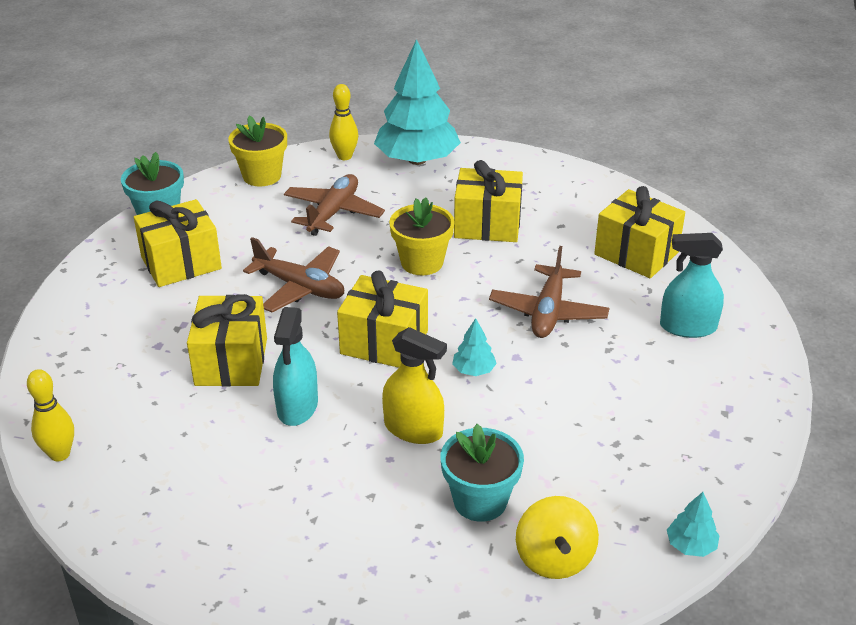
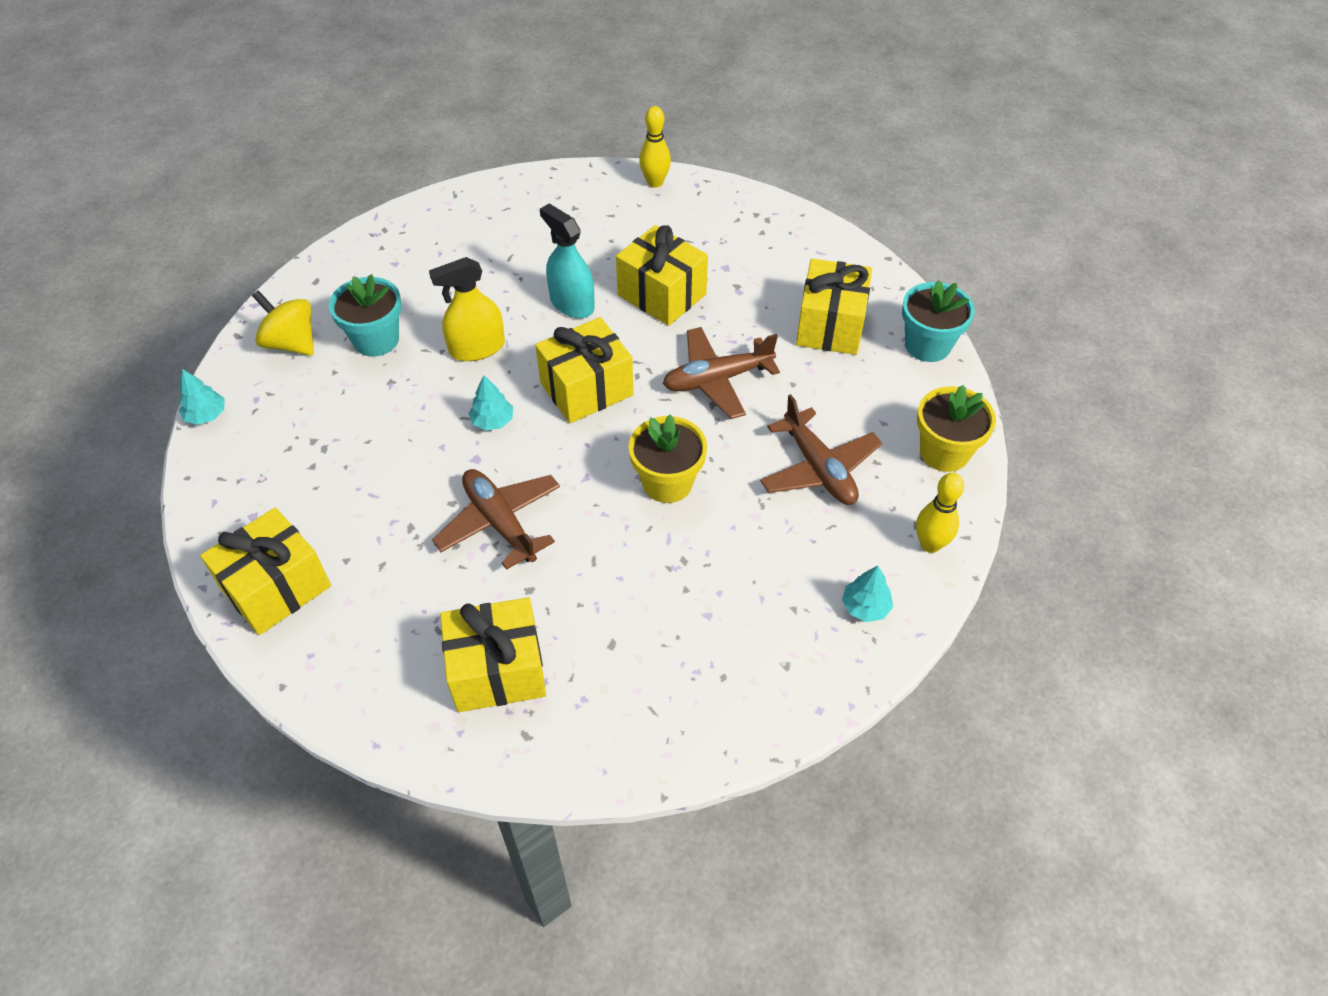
camera: 130 degrees right, 15 degrees up
turquoise tree [374,39,461,165] -> turquoise tree [842,565,893,622], size x0.41
yellow gift [454,160,523,242] -> yellow gift moved to [200,507,331,635]
turquoise spray bottle [660,233,724,338] -> none

